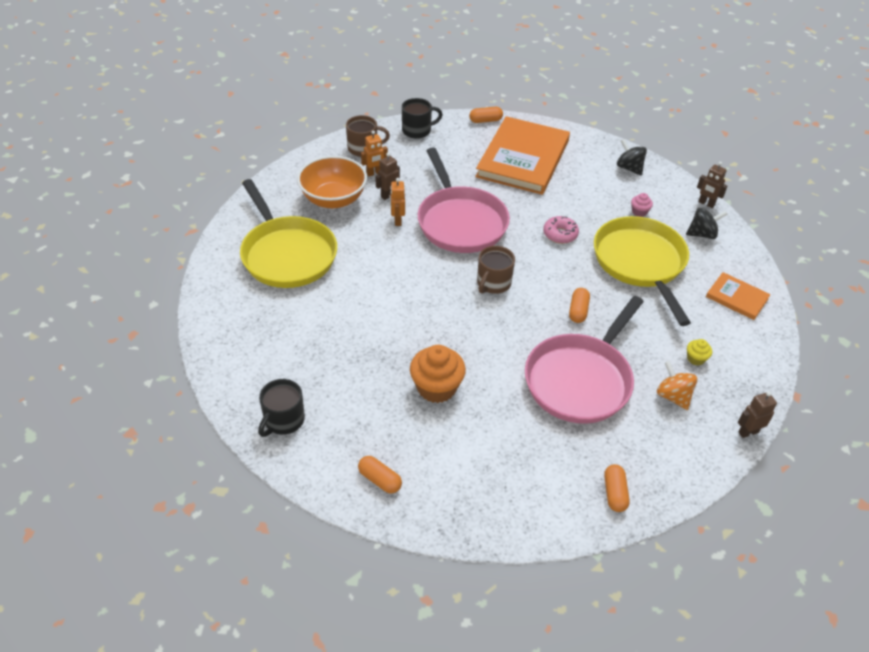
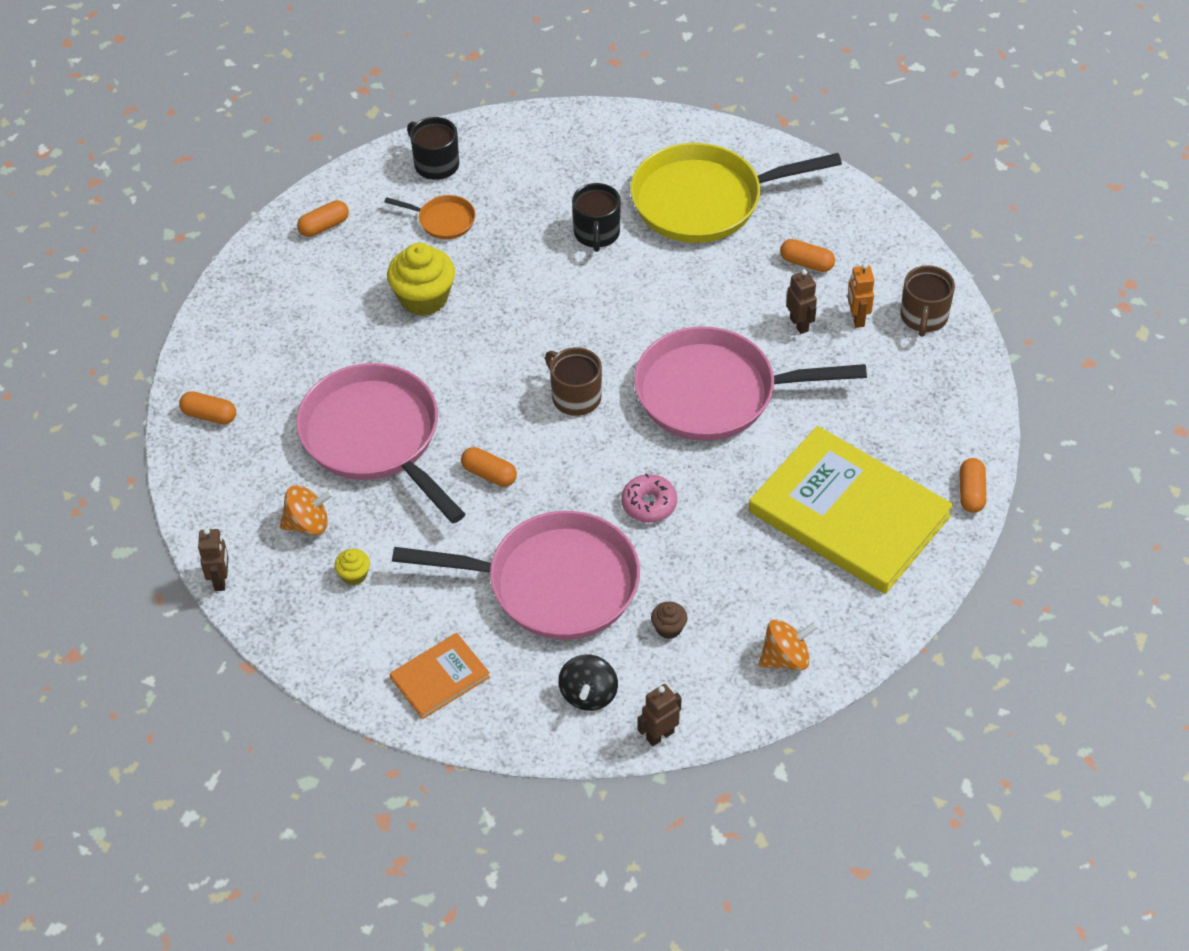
camera: 110 degrees right, 5 degrees up
orange bowl [297,156,367,208] -> orange capsule [780,239,835,272]
orange robot [390,178,405,226] -> none
black mug [402,98,443,139] -> black mug moved to [572,183,621,252]
orange cupcake [410,345,466,403] -> yellow cupcake [387,243,455,316]
orange book [475,116,570,195] -> yellow book [749,426,953,594]
yellow pan [594,216,691,326] -> pink pan [392,511,640,640]
black spinning top [617,139,647,176] -> orange spinning top [759,620,818,671]
pink cupcake [631,193,653,217] -> brown cupcake [651,602,687,639]
none -> orange pan [384,195,476,239]

